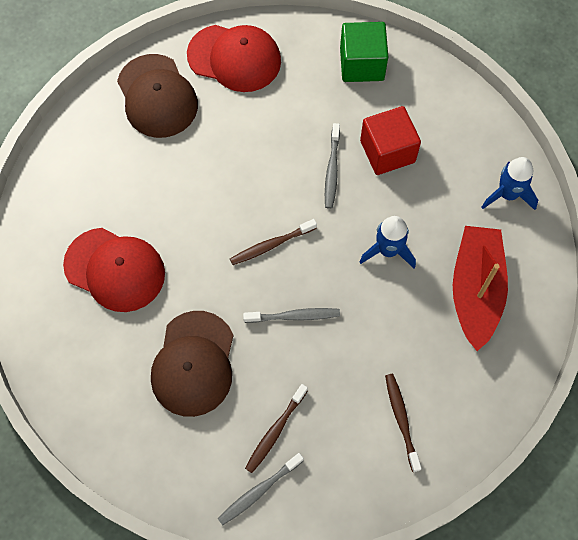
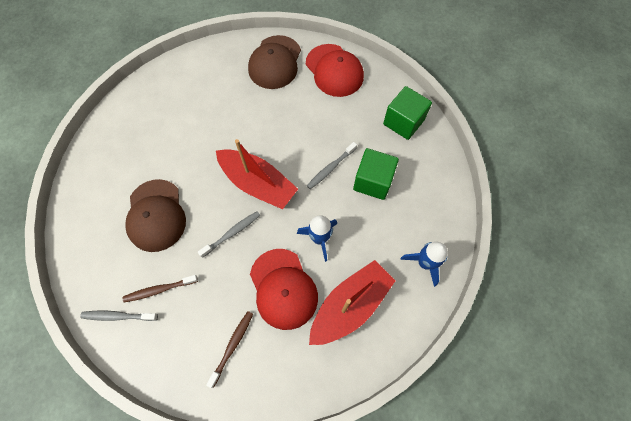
camera: 40 degrees right, 0 degrees up
red cap [63,228,165,312] -> red cap moved to [250,249,318,330]
brown cap [151,311,234,417] -> brown cap turned 60 degrees counterclockwise [125,179,186,252]
brown toothbrush [230,219,317,265] -> red boat [216,139,298,209]
grey toothbrush [243,308,340,323] -> grey toothbrush turned 75 degrees counterclockwise [198,211,260,258]
red cube [360,106,421,175] -> green cube [353,148,399,200]

